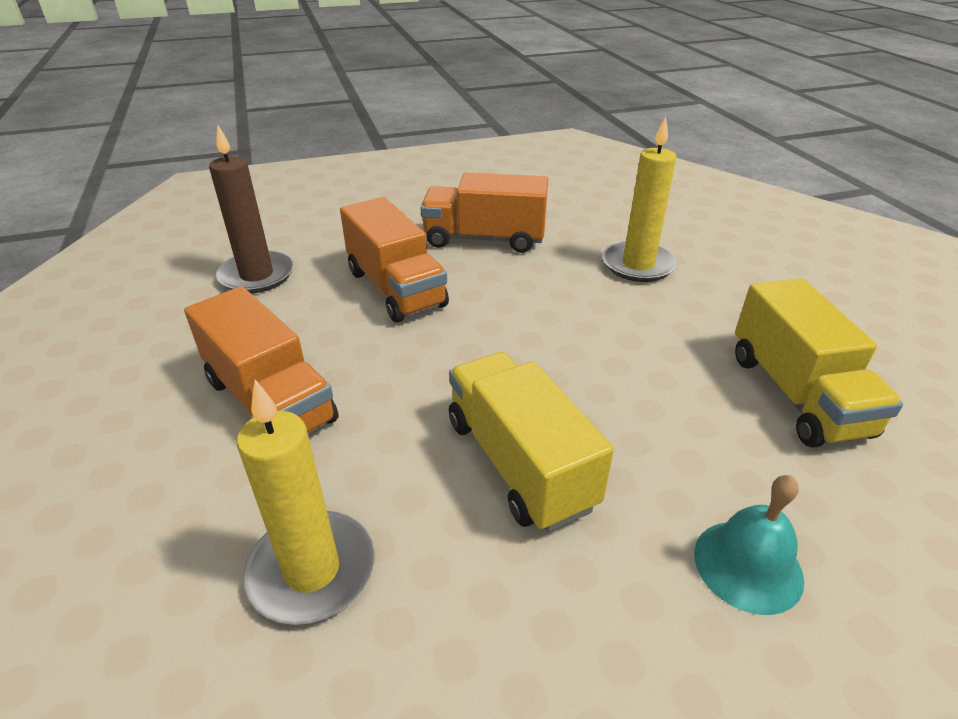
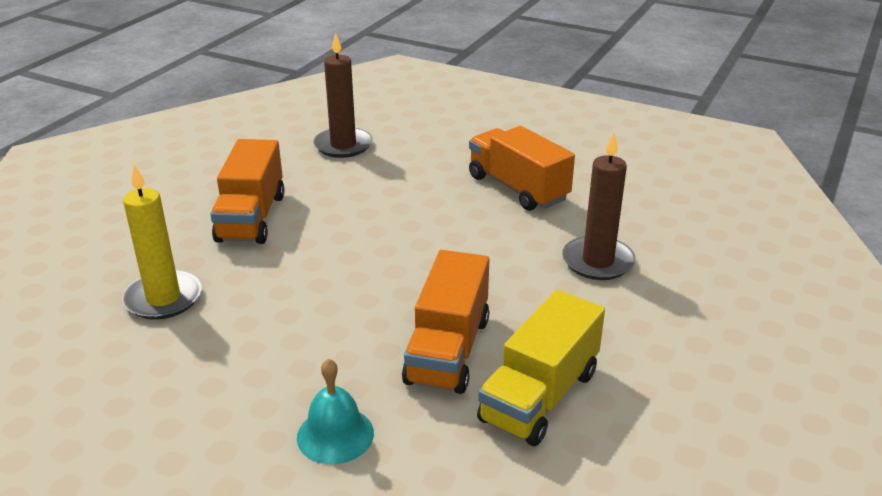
camera: 45 degrees right, 5 degrees down
orange truck [340,197,449,322] -> orange truck moved to [402,250,489,394]
yellow truck [449,352,614,532] -> none
yellow candle [602,116,677,282] -> brown candle [562,132,636,280]

